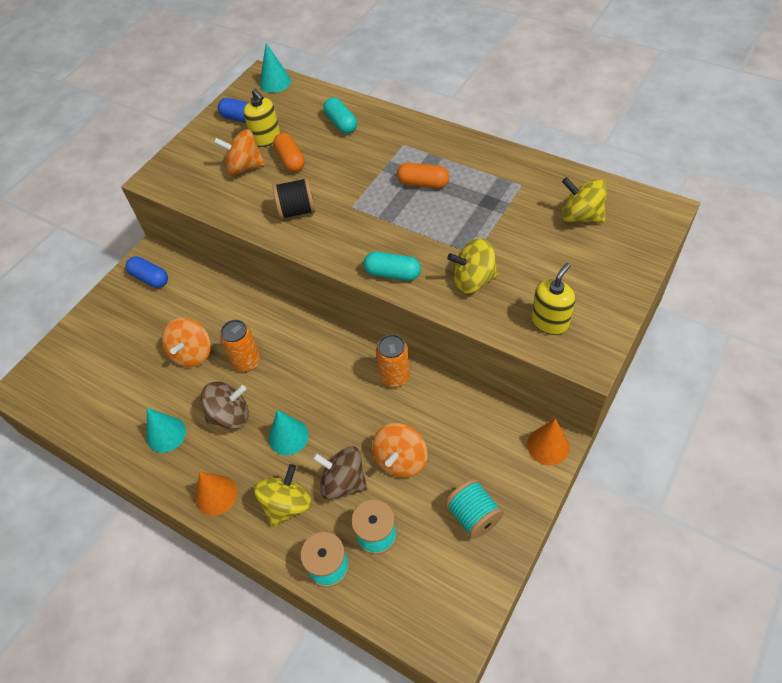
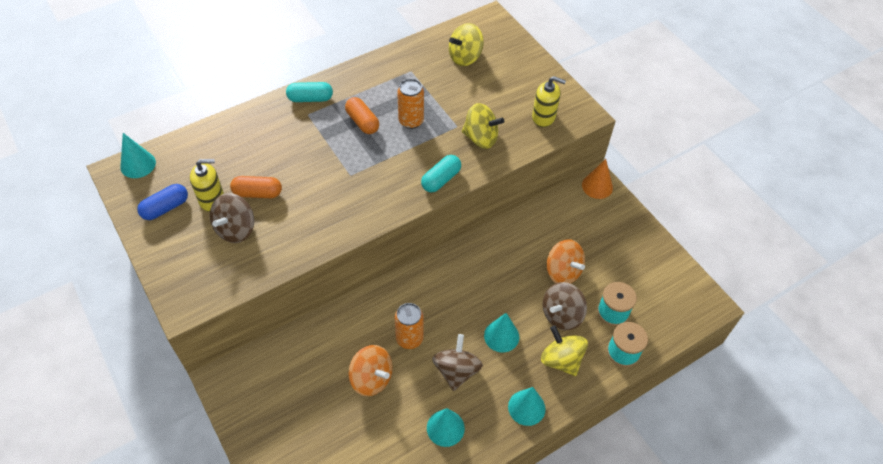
camera: 70 degrees left, 0 degrees up
blue capsule [126,256,168,288] -> none
orange cone [196,471,237,516] -> turquoise cone [508,387,545,426]
orange spinning top [213,129,266,175] -> brown spinning top [210,193,254,243]
black spool [272,177,315,220] -> none
turquoise capsule [323,98,357,134] -> turquoise capsule moved to [286,82,333,102]
orange can [376,334,410,387] -> orange can moved to [397,79,424,129]
orange capsule [397,163,449,188] -> orange capsule turned 75 degrees counterclockwise [345,97,379,134]
turquoise spool [445,479,504,539] -> none
yellow spinning top [447,238,499,294] -> yellow spinning top turned 90 degrees counterclockwise [462,103,504,149]
yellow soap dispenser [531,263,575,335] -> yellow soap dispenser turned 135 degrees clockwise [532,76,566,127]

